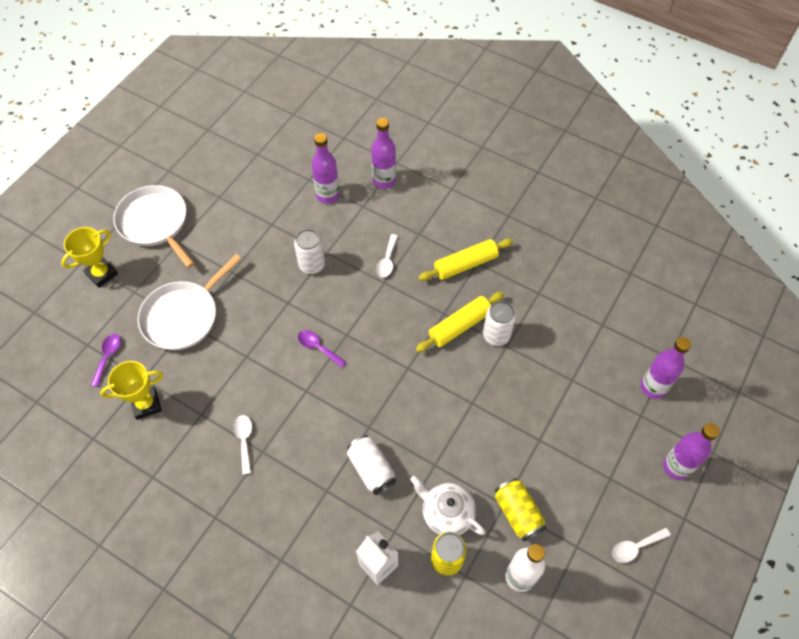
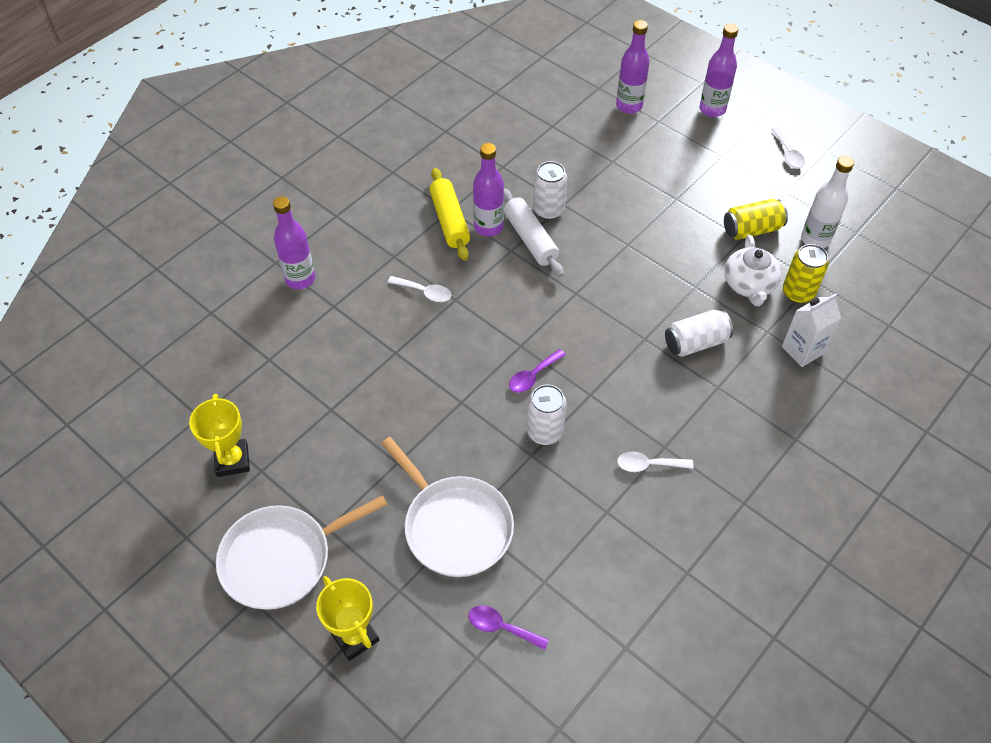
camera: 80 degrees left, 5 degrees down
yellow trophy [100,361,163,420] -> yellow trophy moved to [189,394,250,477]
white can [294,229,325,274] -> white can moved to [527,384,567,445]
purple bottle [312,133,340,204] -> purple bottle moved to [473,143,504,236]
white teapot [410,476,485,535] -> white teapot turned 45 degrees counterclockwise [724,235,782,306]
yellow rolling pin [416,291,504,352] -> white rolling pin [504,188,564,277]

